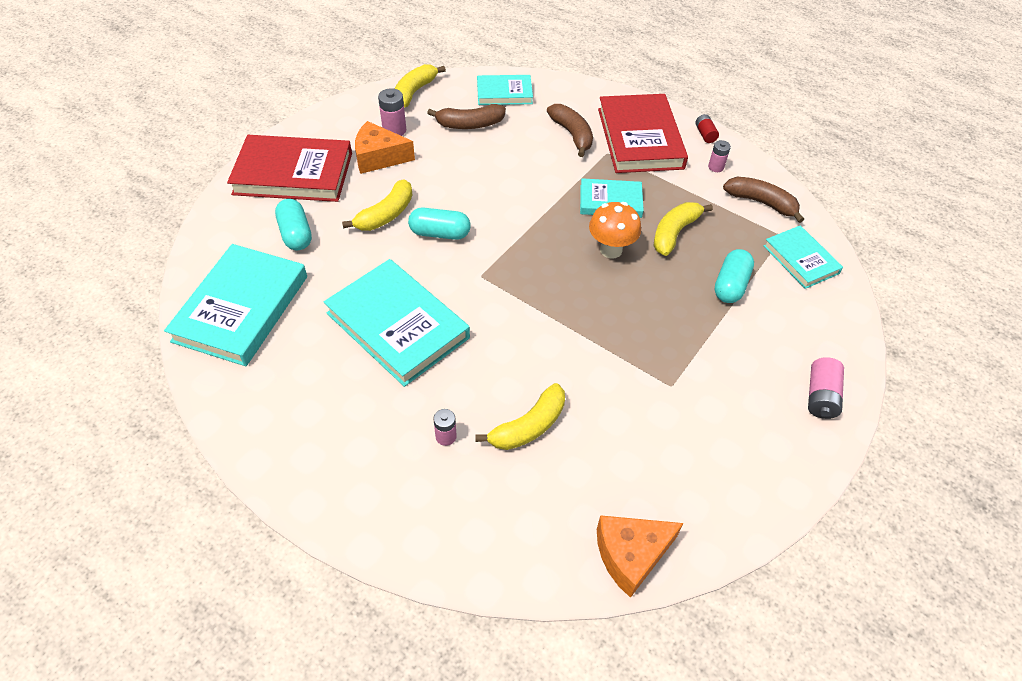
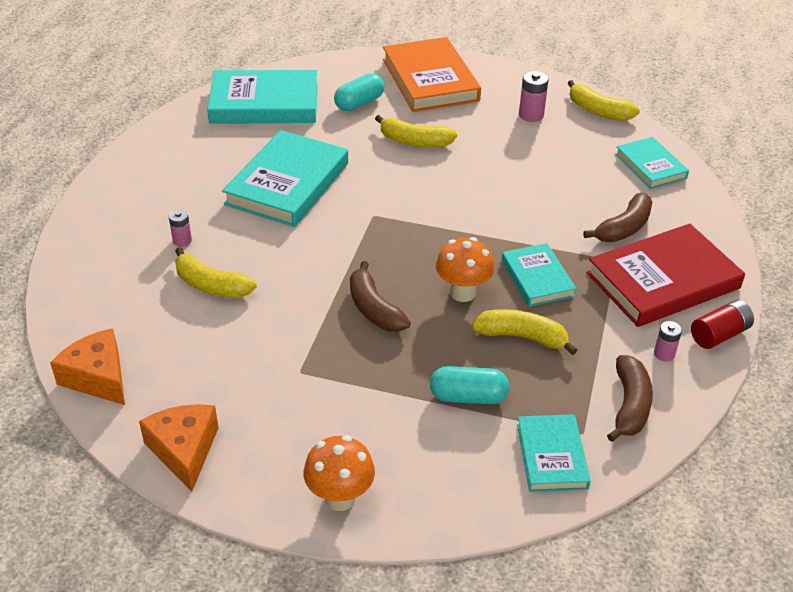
camera: 70 degrees right, 10 degrees down
red book [227,135,352,202] -> orange book [383,37,481,112]
orange cheese [355,121,415,174] -> orange cheese moved to [139,404,219,492]
yellow banana [395,64,446,108] -> yellow banana turned 150 degrees counterclockwise [568,80,640,121]
turquoise capsule [408,208,471,240] -> none
brown banana [427,104,506,129] -> brown banana moved to [350,261,411,332]
red battery [695,114,719,143] -> red battery [691,300,754,349], size x1.54
turquoise book [764,225,843,289] -> turquoise book turned 45 degrees counterclockwise [517,414,591,492]
pink battery [808,357,844,419] -> orange mushroom [304,435,375,511]

